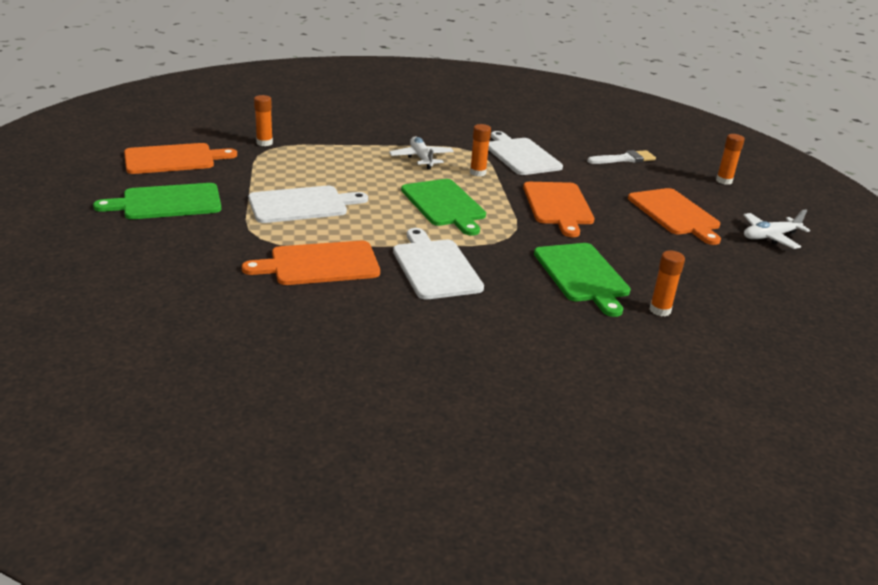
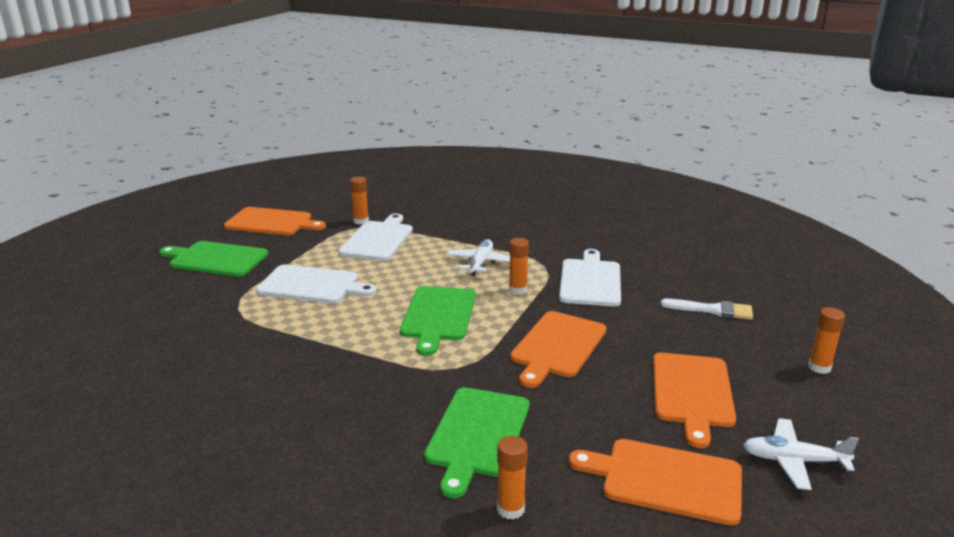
camera: 35 degrees right, 5 degrees down
orange cutting board [242,241,380,285] -> orange cutting board moved to [569,439,742,526]
white cutting board [393,228,484,299] -> white cutting board moved to [338,214,413,261]

